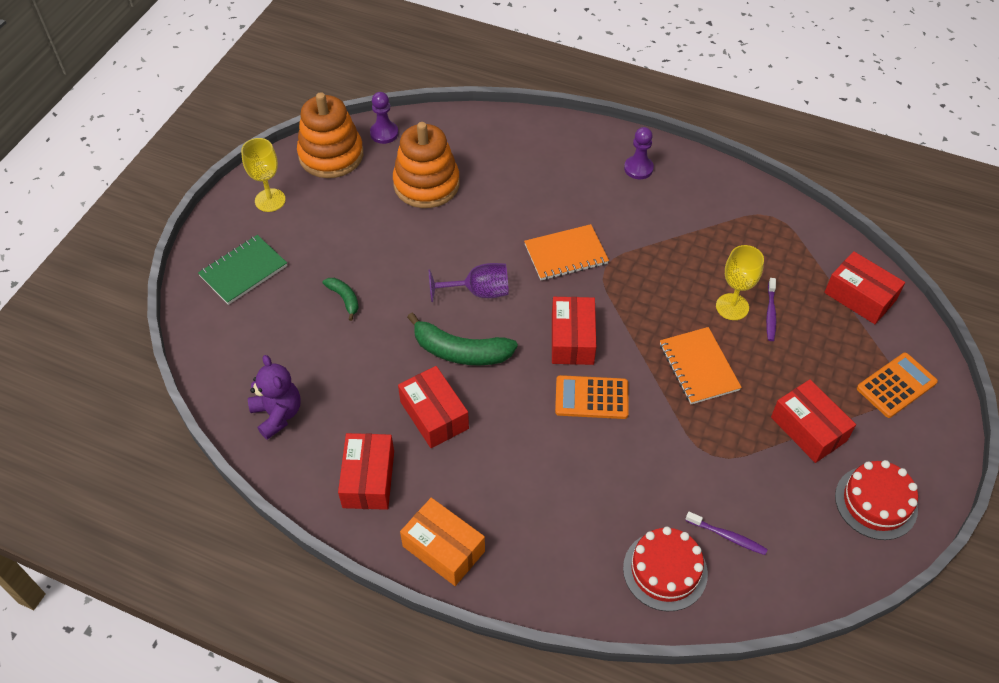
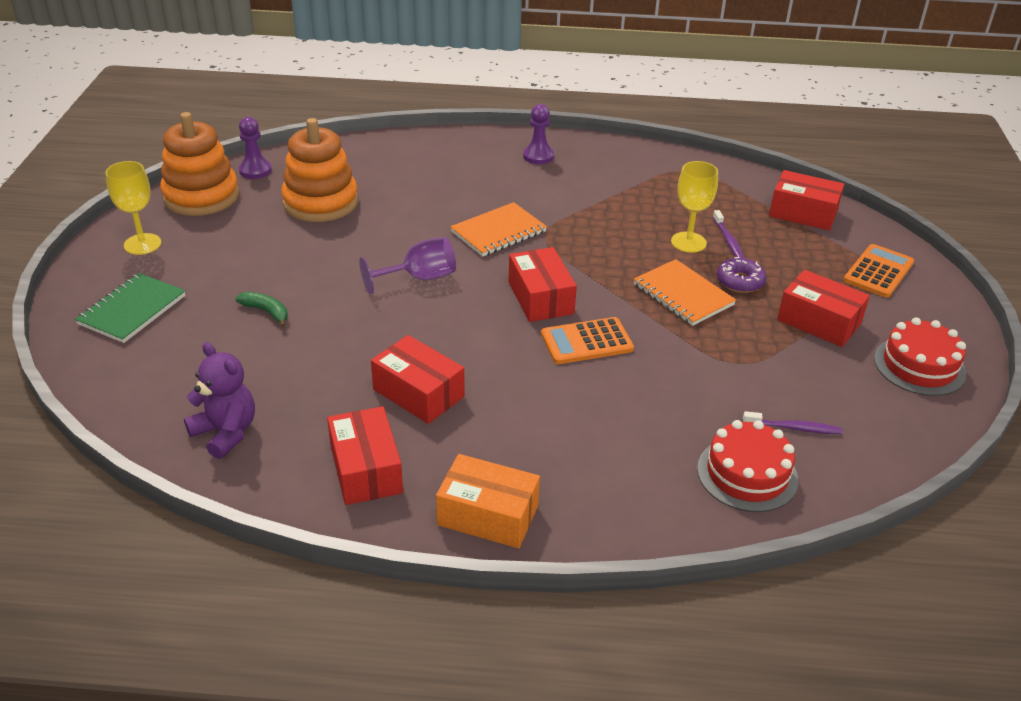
camera: 20 degrees left, 15 degrees down
green banana [407,313,518,365] -> none
none -> purple donut [717,257,766,293]

